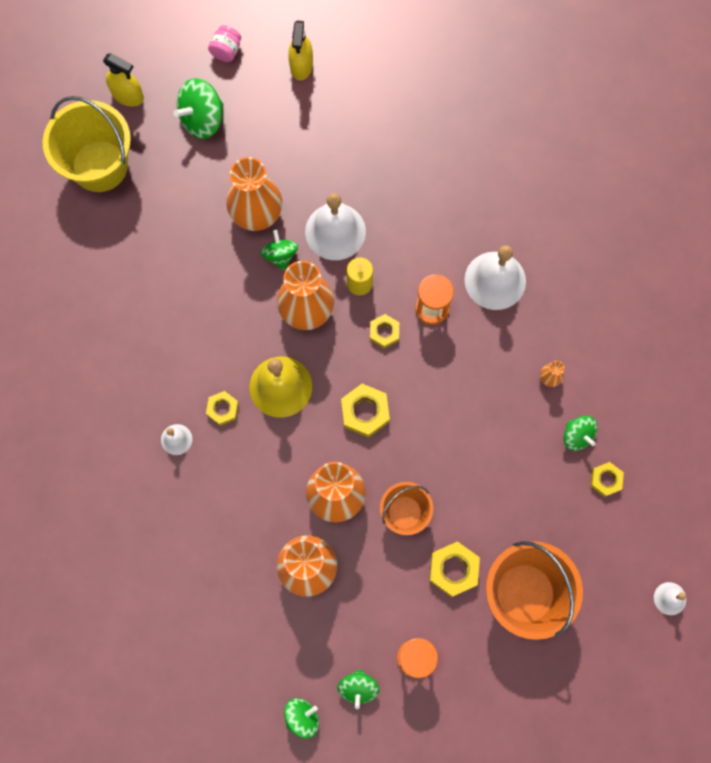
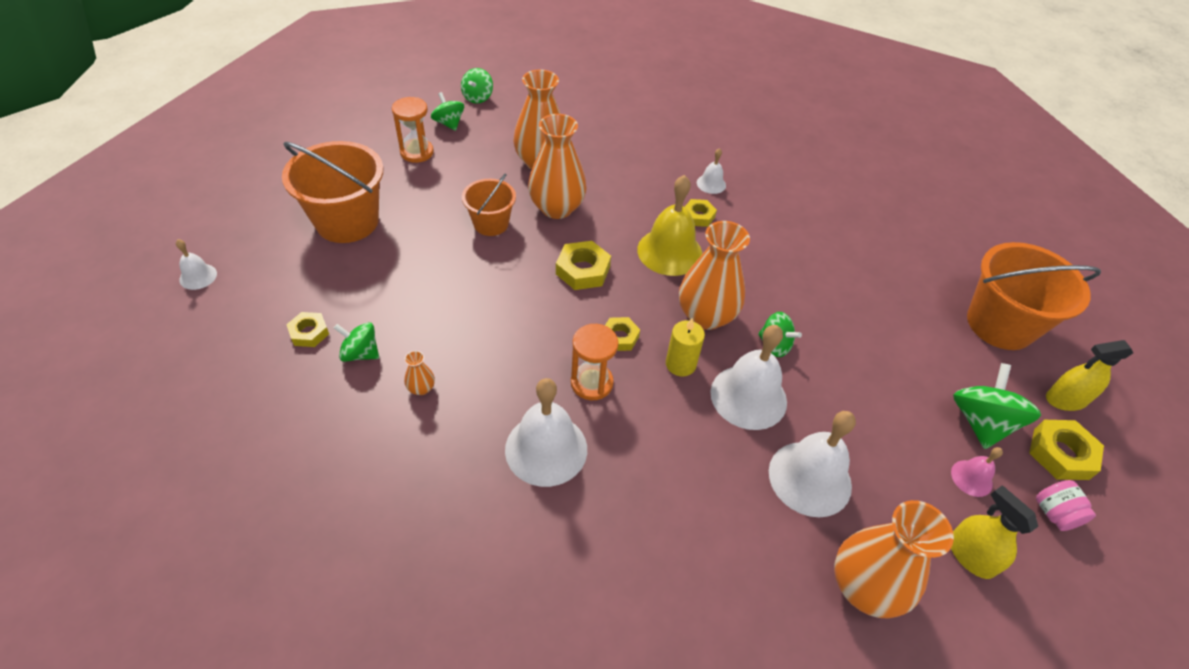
camera: 140 degrees right, 25 degrees down
yellow bucket [43,96,131,192] -> orange bucket [967,242,1101,350]
orange vase [226,157,282,231] -> orange vase moved to [834,500,954,619]
yellow nut [429,541,480,597] -> yellow nut moved to [1029,420,1104,480]
none -> white bell [769,411,856,517]
none -> pink bell [951,447,1003,497]

